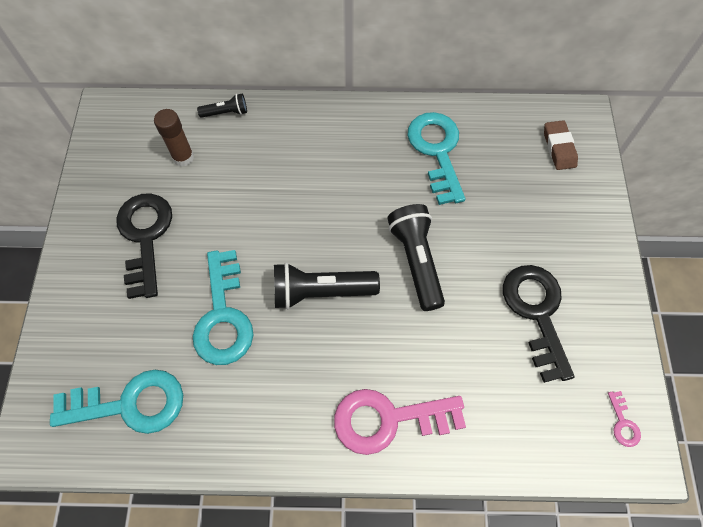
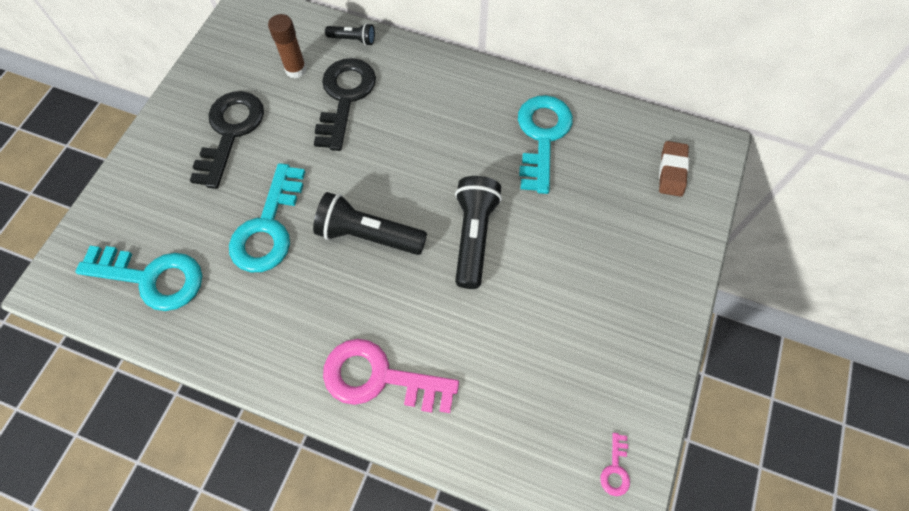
camera: 20 degrees right, 0 degrees up
black key [503,265,575,383] -> black key moved to [314,58,376,151]

